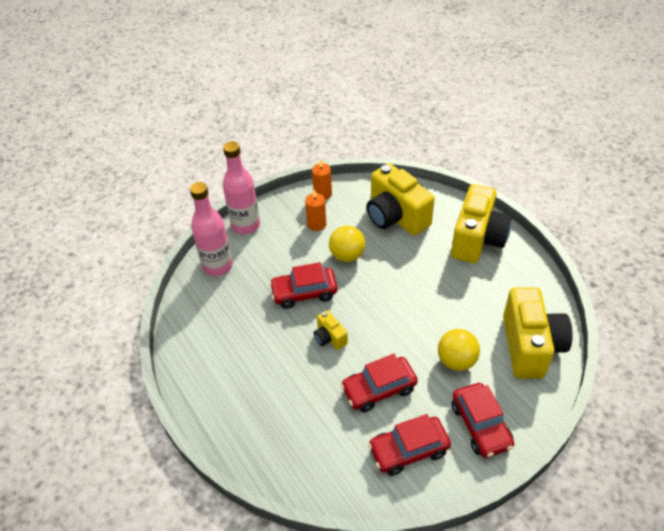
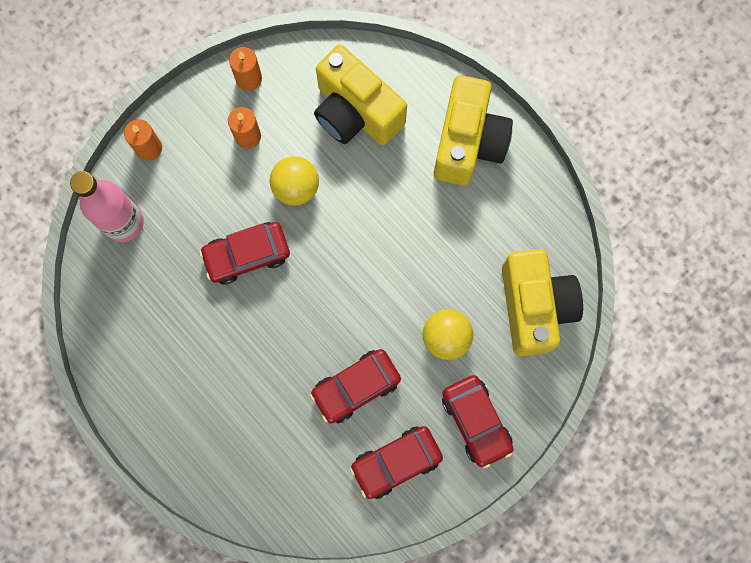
camera: 10 degrees left, 30 degrees up
pink bottle [223,141,260,234] -> orange candle [124,119,162,161]
yellow camera [314,310,348,350] -> none

